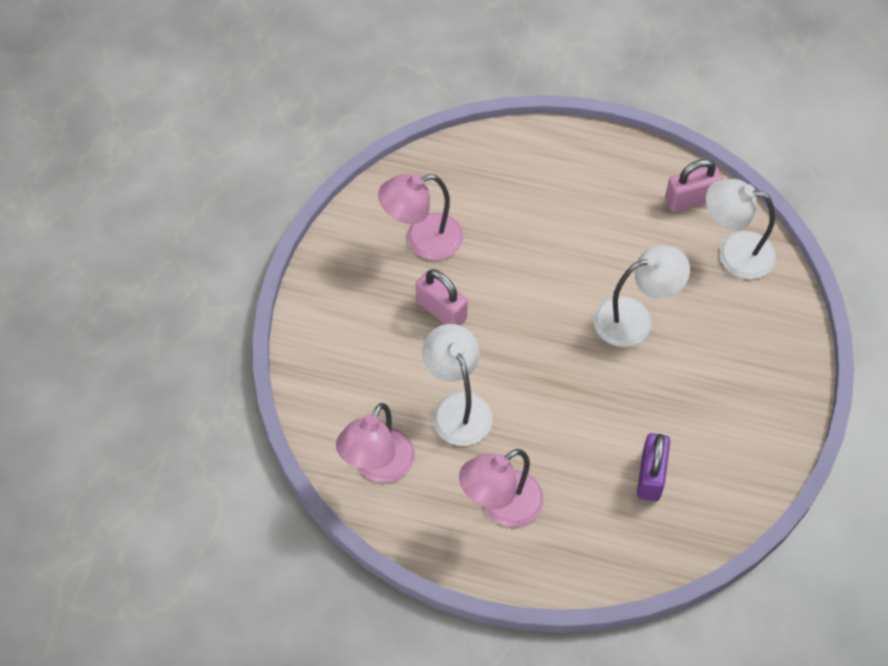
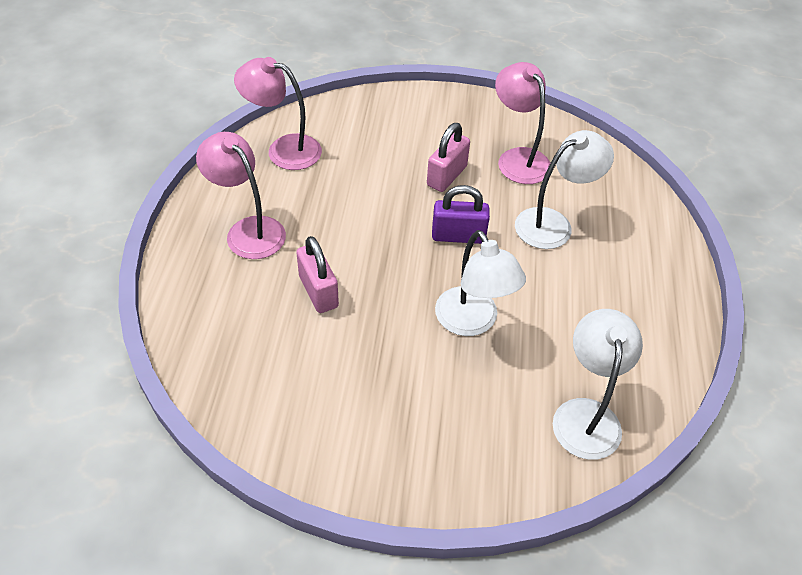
camera: 80 degrees right, 10 degrees down
white lamp [422,324,493,446] -> white lamp moved to [515,130,614,249]
purple padlock [637,433,670,502] -> purple padlock moved to [432,185,490,244]
pink padlock [665,159,723,212] -> pink padlock moved to [296,236,339,313]

